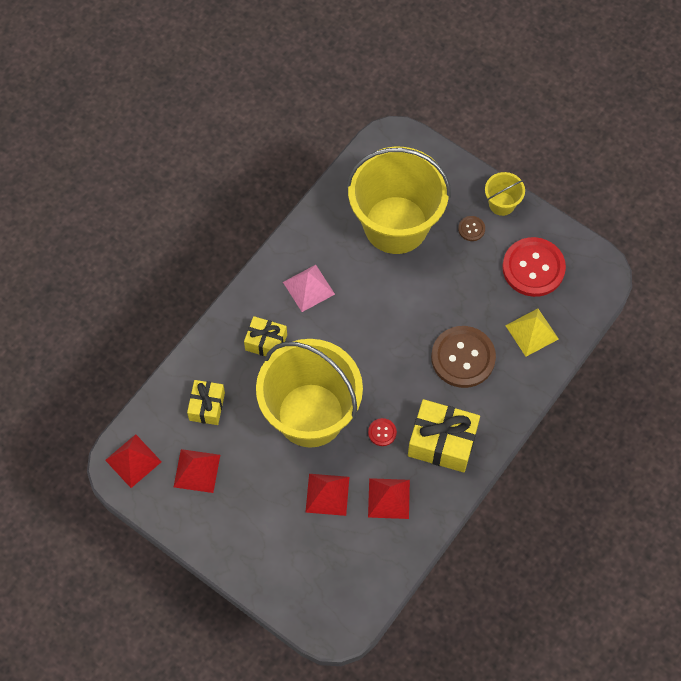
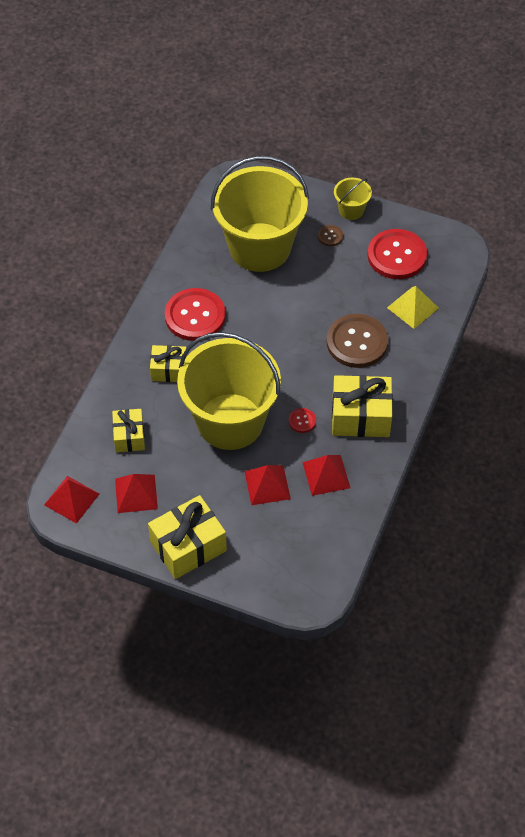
camera: 15 degrees left, 10 degrees down
pink pyramid [283,265,335,312] -> red button [165,288,226,341]
none -> yellow gift [148,495,227,579]

